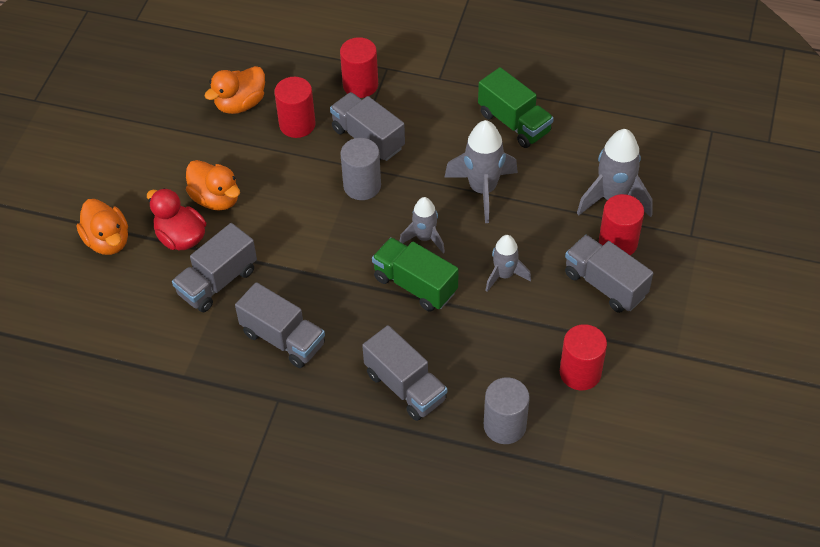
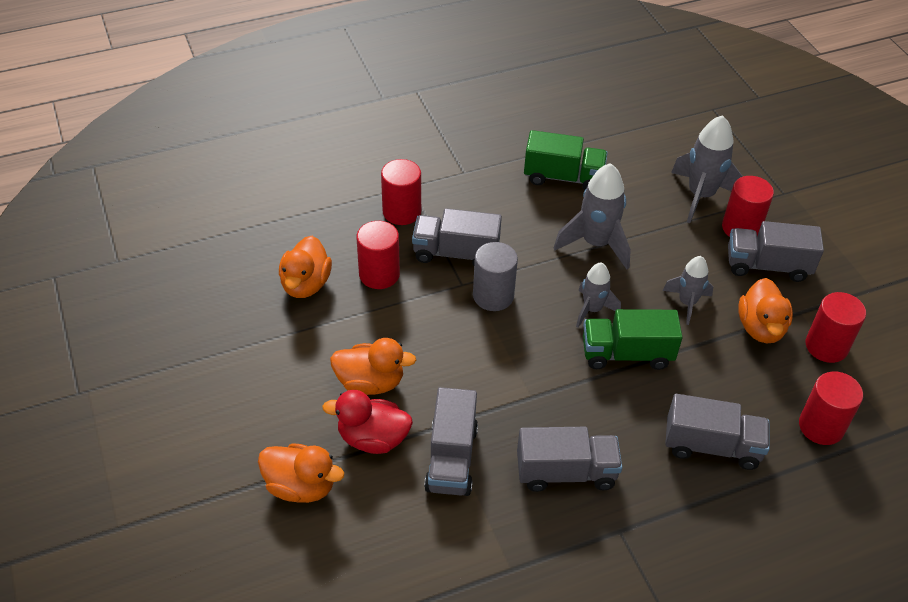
camera: 40 degrees left, 5 degrees down
grey cylinder [484,378,530,444] -> red cylinder [799,372,863,445]
none -> orange duck [738,278,793,343]

